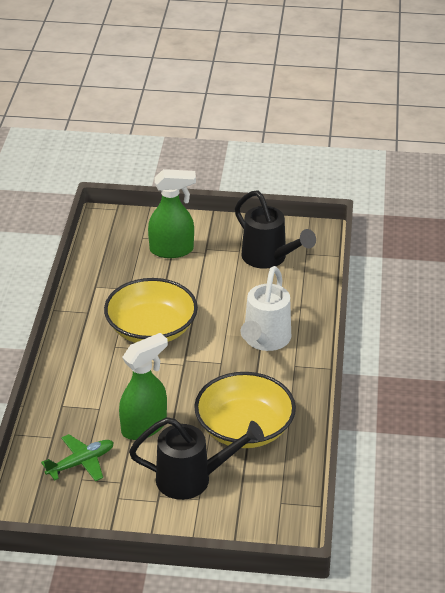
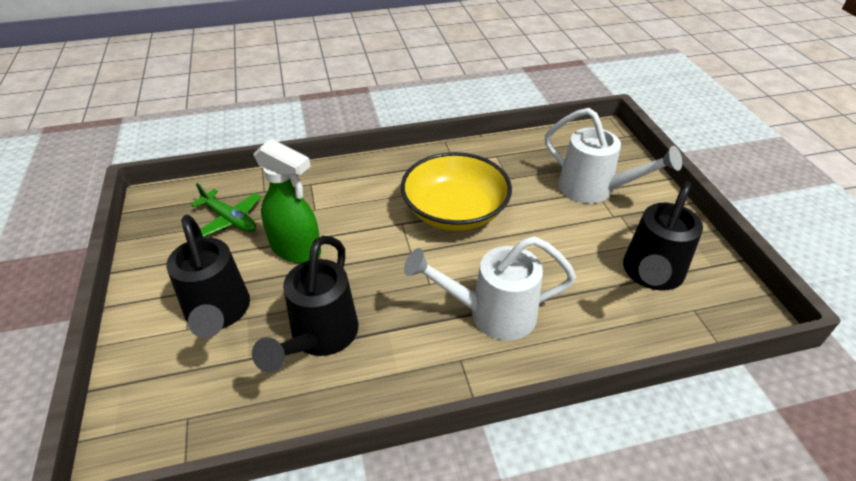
camera: 70 degrees right, 5 degrees up
green spray bottle [148,169,196,258] -> white watering can [545,108,682,204]
yellow bowl [194,372,296,448] -> black watering can [252,236,358,372]

